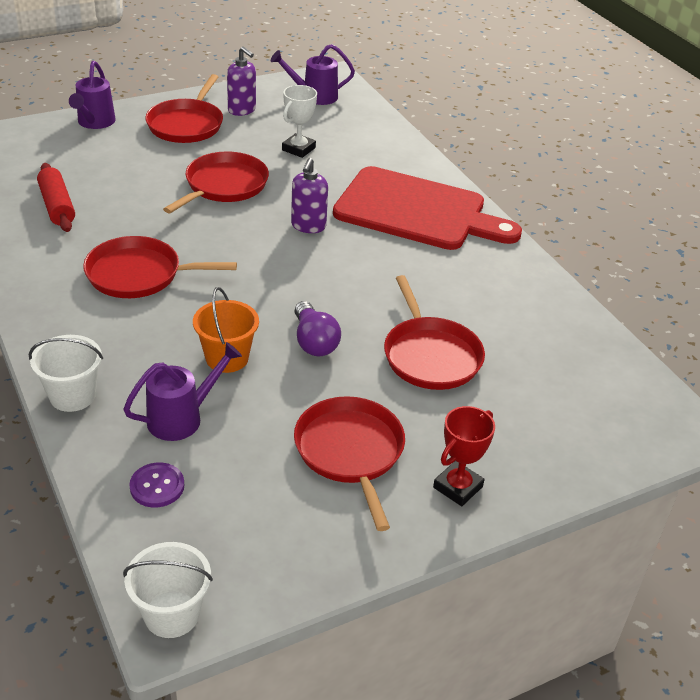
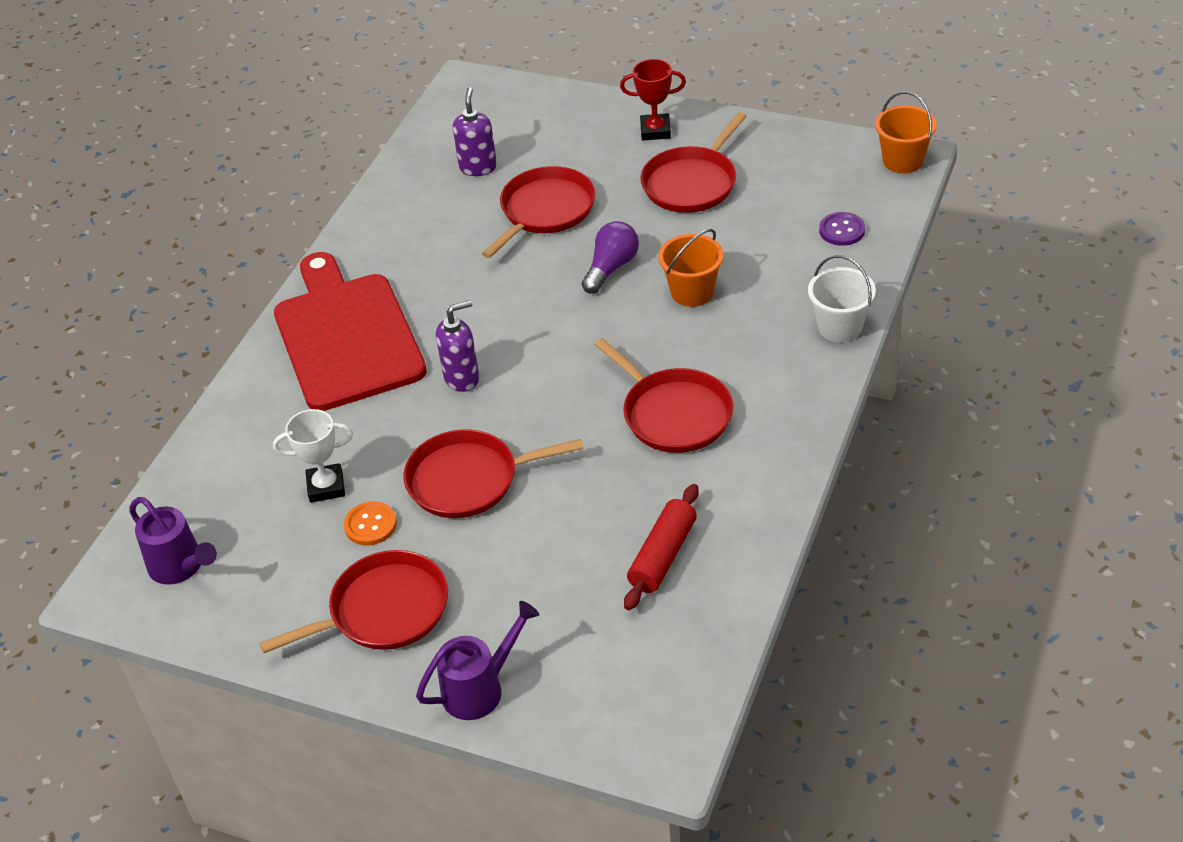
camera: 125 degrees left, 5 degrees up
purple watering can [123,342,242,441] -> none
white bucket [123,542,213,638] -> orange bucket [875,91,937,173]
purple soap dispenser [227,46,256,116] -> purple soap dispenser moved to [453,87,497,176]
none -> orange button [344,501,397,545]

